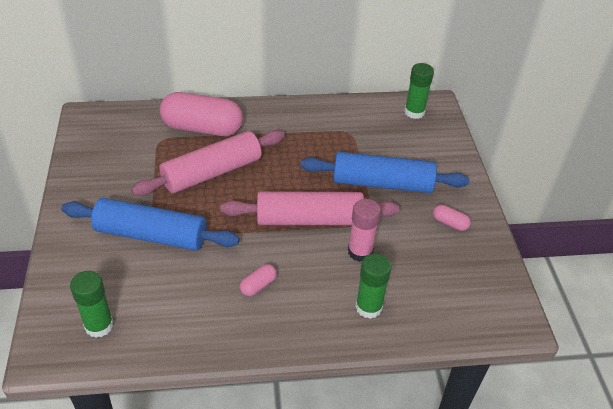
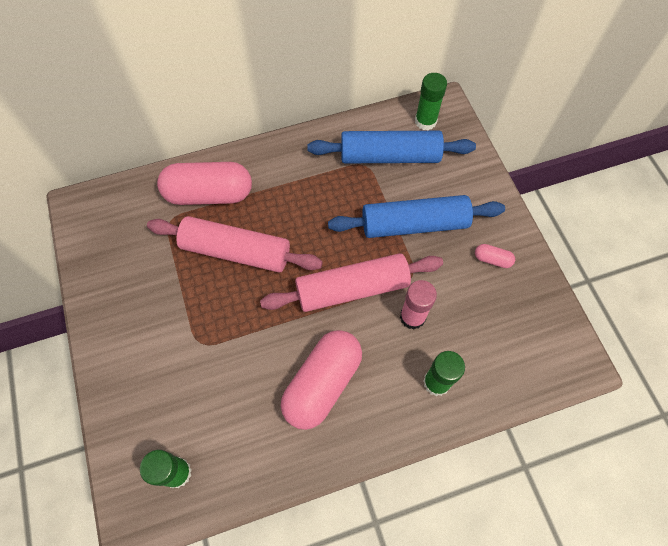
camera: 10 degrees left, 20 degrees up
blue rolling pin [61,198,240,251] -> blue rolling pin moved to [307,131,476,163]
pink rolling pin [131,130,285,196] -> pink rolling pin turned 60 degrees clockwise [147,216,323,273]
pink capsule [240,264,277,296] -> pink capsule [281,330,362,430], size x2.40

